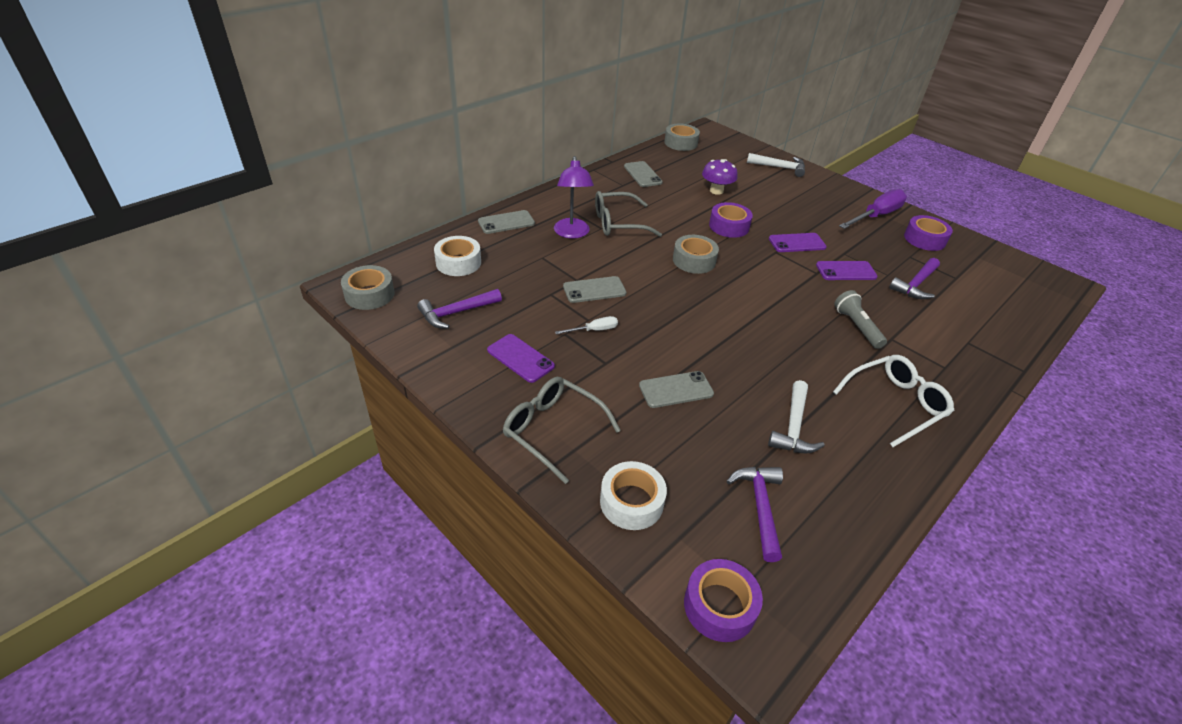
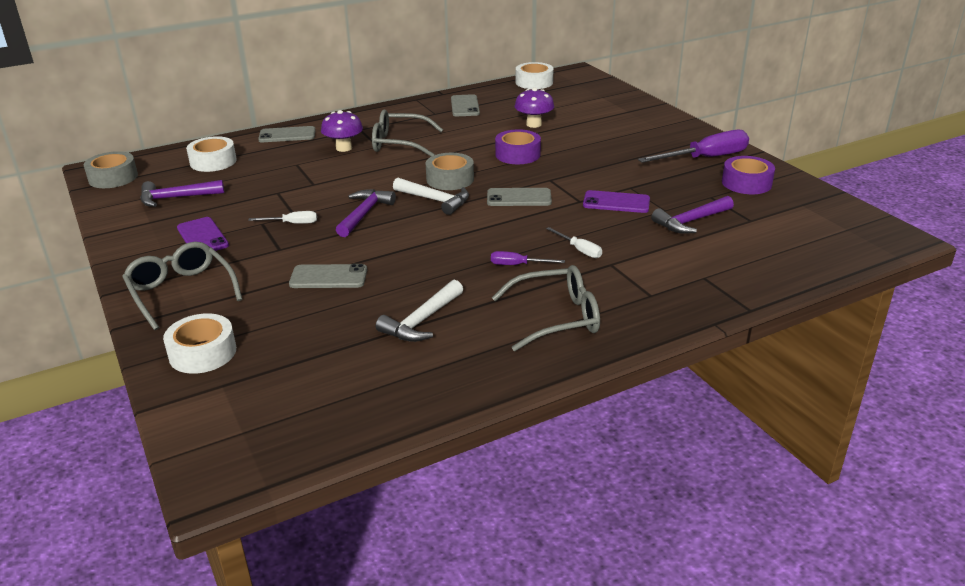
camera: 20 degrees right, 10 degrees down
purple lamp [554,156,594,239] -> purple mushroom [321,110,363,152]
grey phone [563,276,626,303] -> grey phone moved to [487,188,552,206]
grey tape [664,124,700,151] -> white tape [515,62,554,89]
purple tape [684,559,763,642] -> none
purple hammer [727,467,783,562] -> purple hammer moved to [336,189,396,237]
white hammer [747,153,805,177] -> white hammer moved to [393,177,469,215]
purple phone [769,233,827,252] -> none
white glasses [833,355,954,447] -> grey glasses [492,265,600,351]
grey flashlight [834,290,887,349] -> white screwdriver [546,227,602,258]
none -> purple screwdriver [491,251,565,265]

